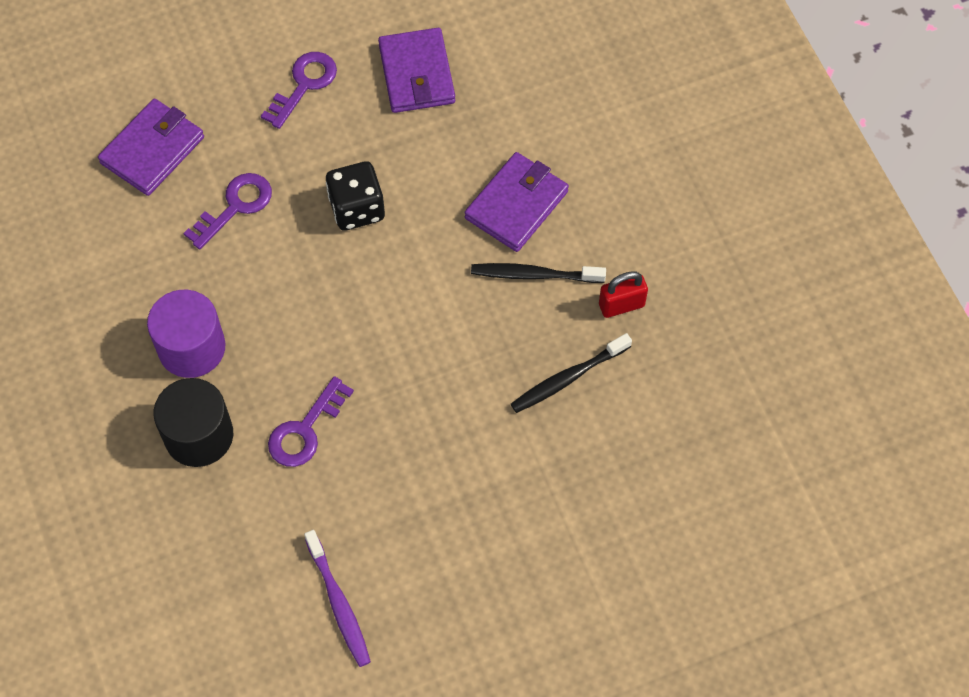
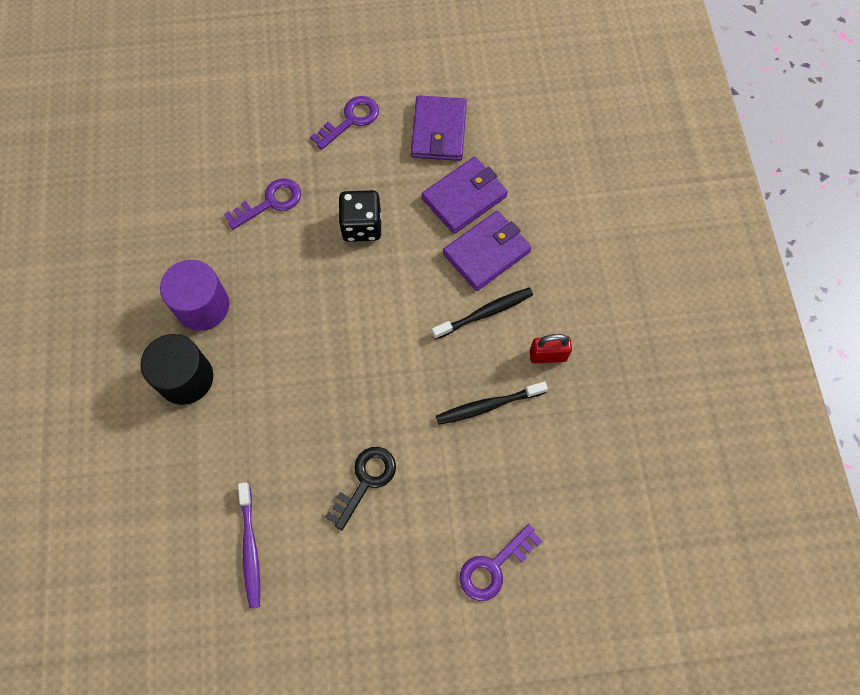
camera: 15 degrees right, 5 degrees up
purple wallet [98,99,204,196] -> purple wallet moved to [422,157,508,234]
purple key [268,376,354,467] -> purple key moved to [459,524,543,601]
black toothbrush [471,263,606,283] -> black toothbrush turned 135 degrees clockwise [432,288,533,339]
none -> black key [325,447,396,530]

